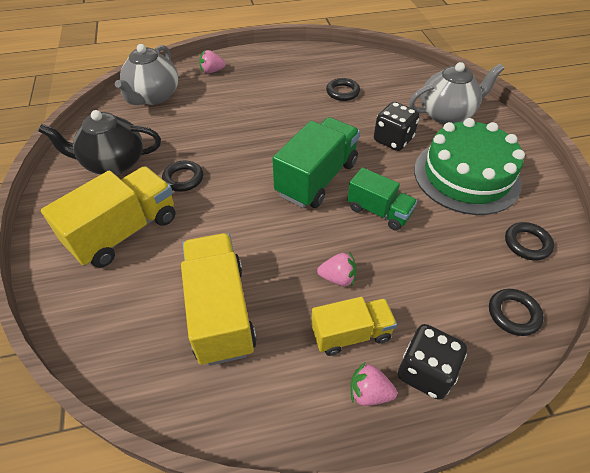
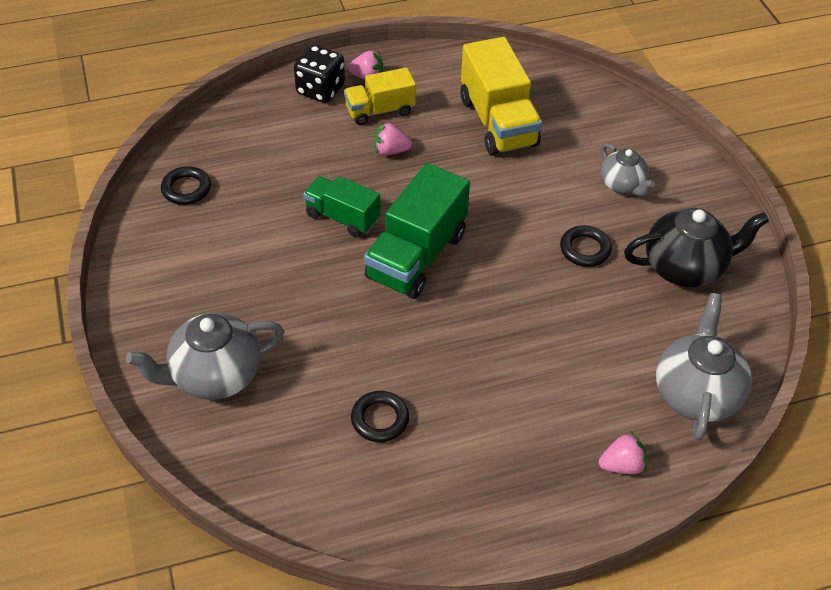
camera: 175 degrees right, 0 degrees up
yellow truck [41,166,175,268] -> grey teapot [600,143,655,196]
black dice [374,102,420,151] -> none
green cake [414,118,525,215] -> none
black ring [489,289,544,336] -> none

